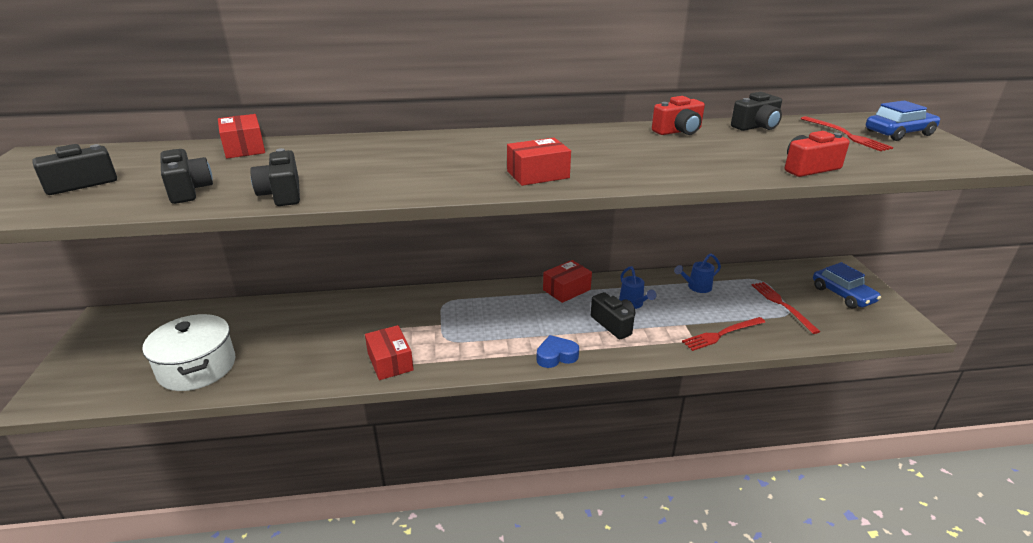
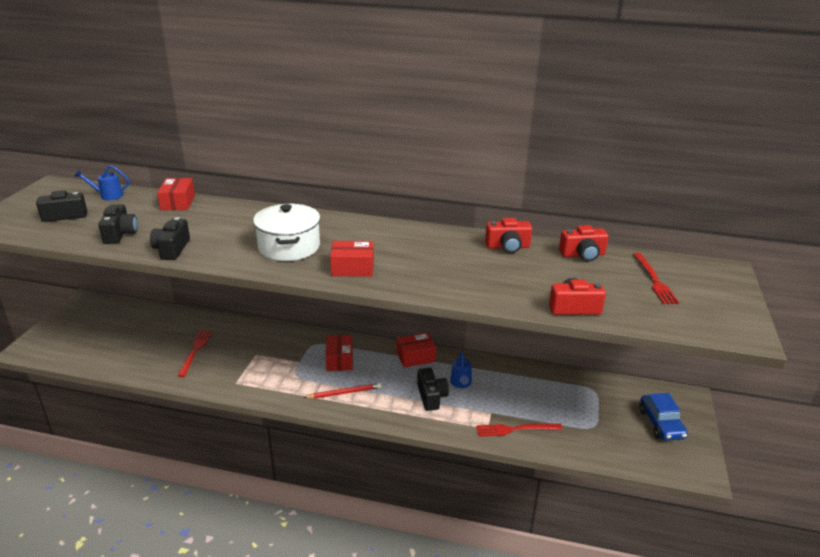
camera: 20 degrees right, 0 degrees up
white pot [142,314,235,391] -> white pot moved to [253,204,320,261]
red box [365,325,414,380] -> red box moved to [326,335,353,371]
blue heart [536,335,579,368] -> none
blue watering can [674,253,721,293] -> blue watering can moved to [74,165,130,200]
black camera [731,92,782,131] -> red camera [559,225,609,261]
red fork [752,282,820,334] -> red fork moved to [177,330,213,377]
blue car [866,100,940,141] -> none
none -> red pencil [303,383,381,399]

